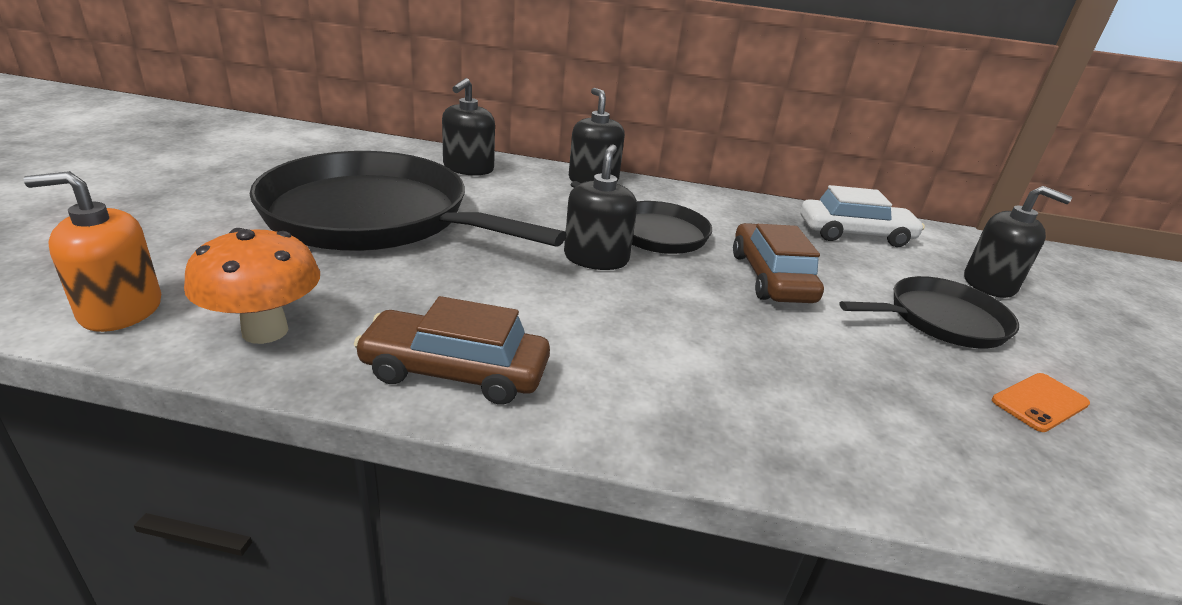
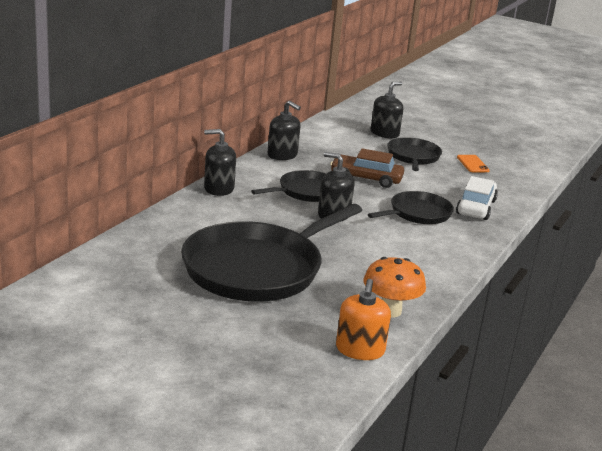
camera: 70 degrees left, 5 degrees down
brown car [354,296,550,405] -> none
black soap dispenser [442,78,495,176] -> black soap dispenser moved to [267,101,301,160]
white car [800,185,925,247] -> white car moved to [456,176,498,220]
none -> black pan [368,191,454,224]

